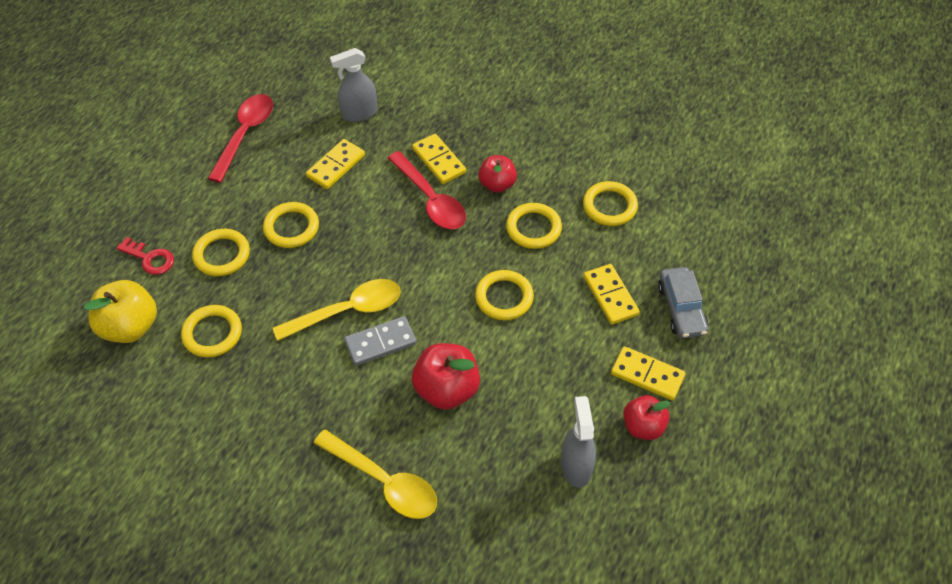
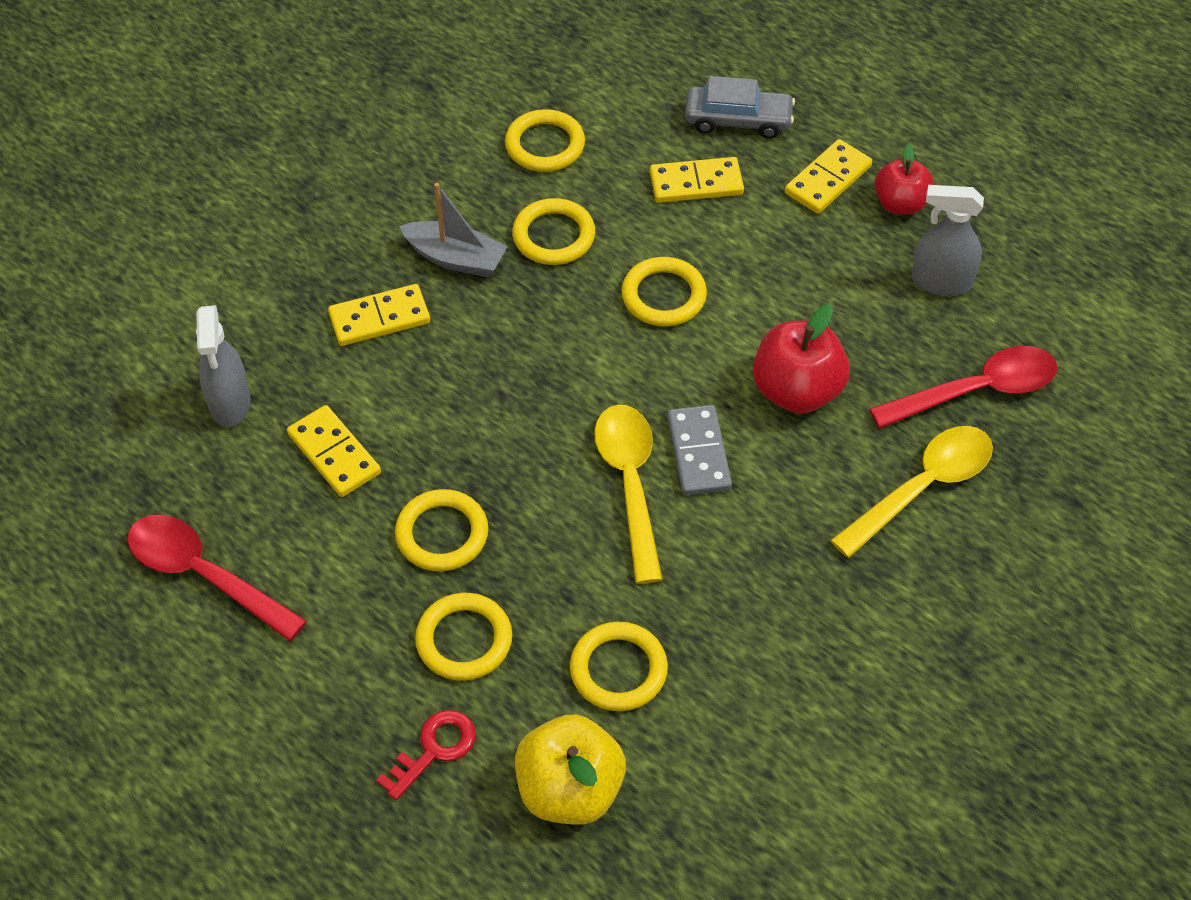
camera: 75 degrees left, 0 degrees up
red spoon [388,151,466,229] -> red spoon moved to [869,346,1057,429]
red apple [478,155,517,193] -> grey boat [399,183,508,277]

